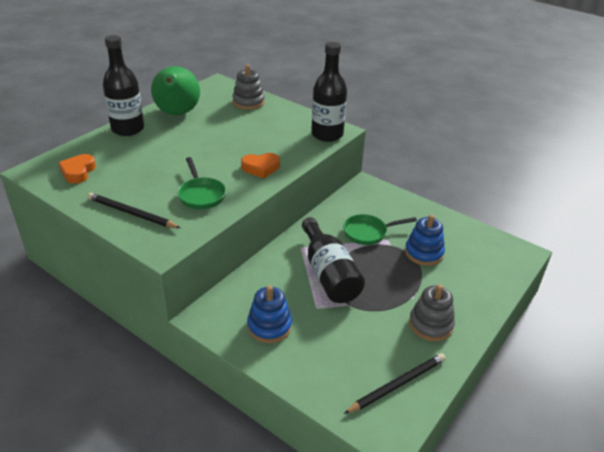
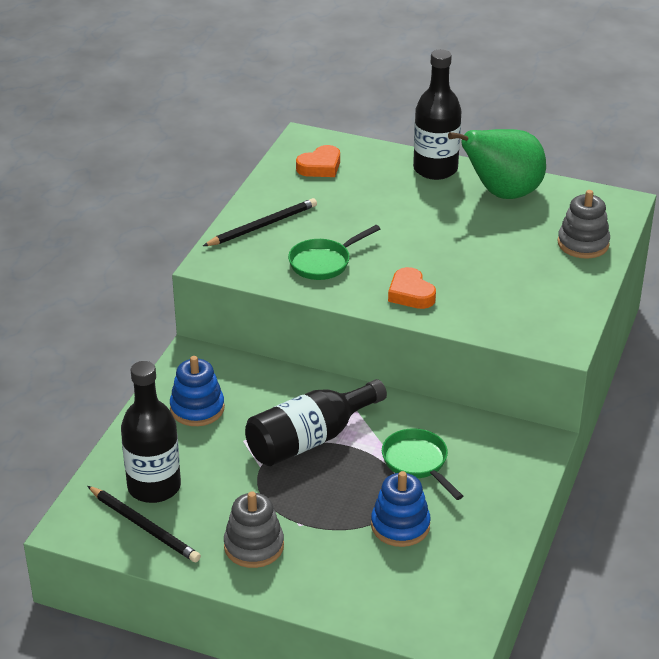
camera: 75 degrees right, 0 degrees up
orange heart [58,154,96,184] -> orange heart turned 150 degrees clockwise [296,145,340,177]
black pencil [87,193,180,228] -> black pencil turned 45 degrees clockwise [203,198,317,246]
black bottle [311,42,347,142] -> black bottle moved to [121,361,181,503]

